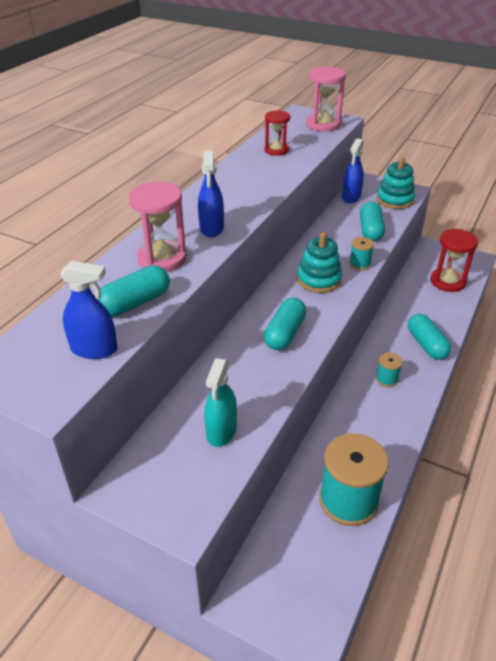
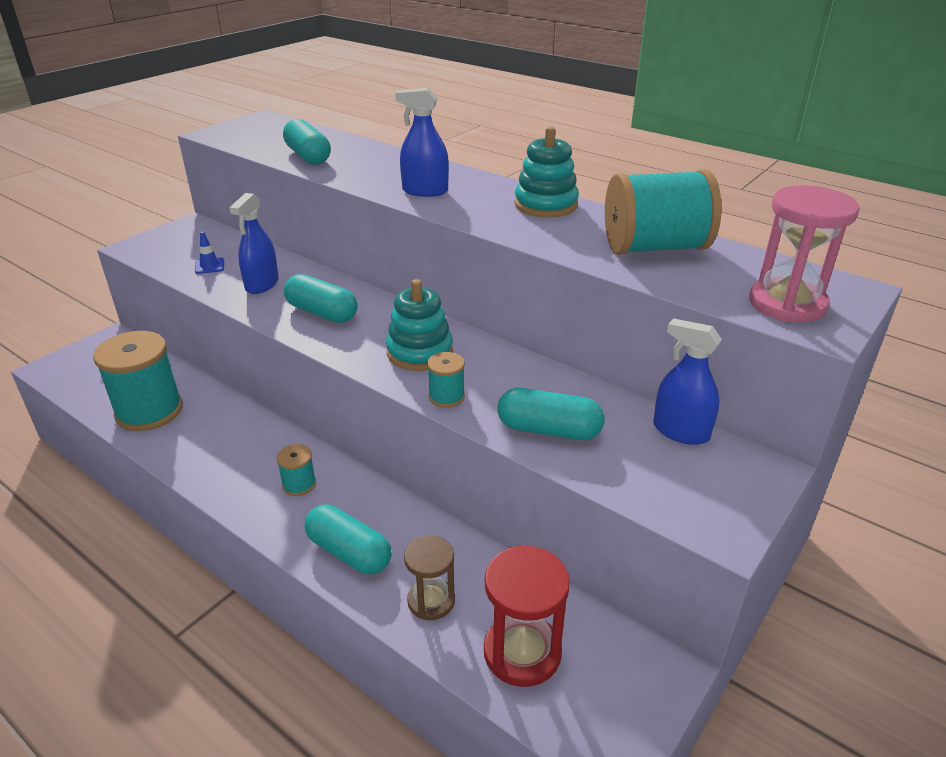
camera: 100 degrees right, 5 degrees down
blue spray bottle [60,261,118,359] -> blue spray bottle moved to [229,193,279,294]
pink hourglass [128,182,187,272] -> none
turquoise spray bottle [204,358,237,447] -> blue traffic cone [195,231,224,274]
red hourglass [264,110,290,156] -> turquoise spool [605,169,722,255]
turquoise stacking toy [376,157,415,209] -> turquoise stacking toy moved to [514,127,579,218]
turquoise capsule [408,314,451,360] -> turquoise capsule turned 45 degrees clockwise [305,504,391,574]
none -> brown hourglass [404,535,455,620]

